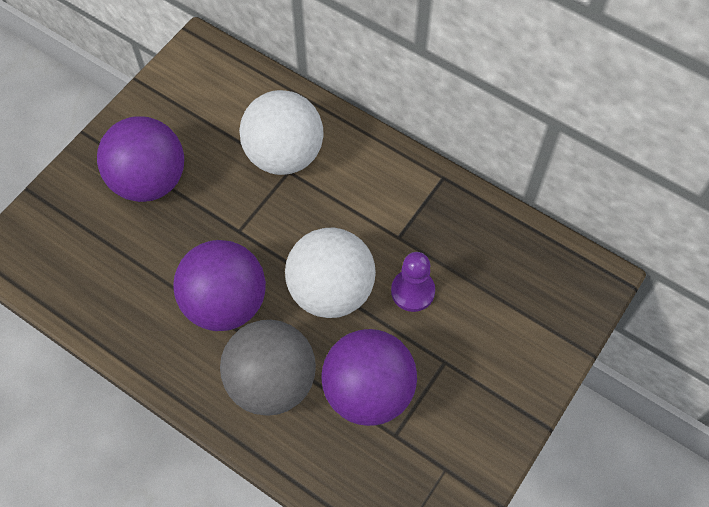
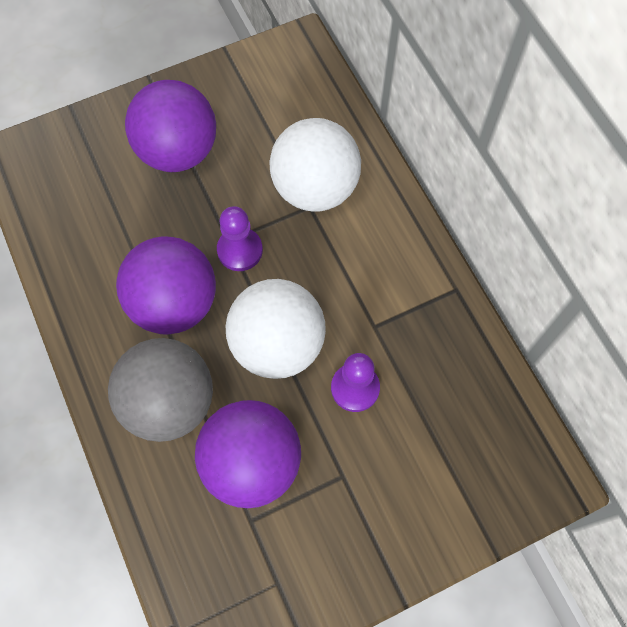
camera: 30 degrees right, 5 degrees up
none -> purple pawn [217,206,263,271]

